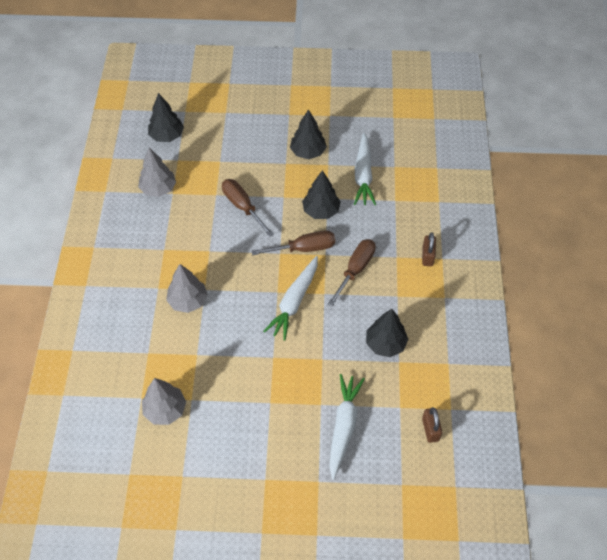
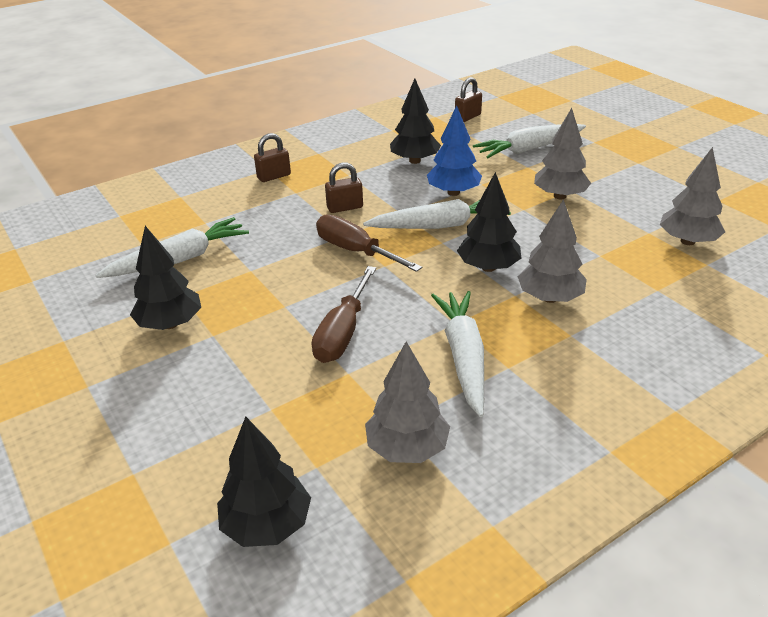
camera: 125 degrees left, 20 degrees down
black tree [302,170,341,219] -> black tree moved to [457,172,522,272]
brown screwdriver [328,239,376,307] -> brown padlock [325,163,363,213]
none -> blue tree [427,106,482,196]
none -> white carrot [431,291,484,417]
none -> grey tree [534,108,591,199]

